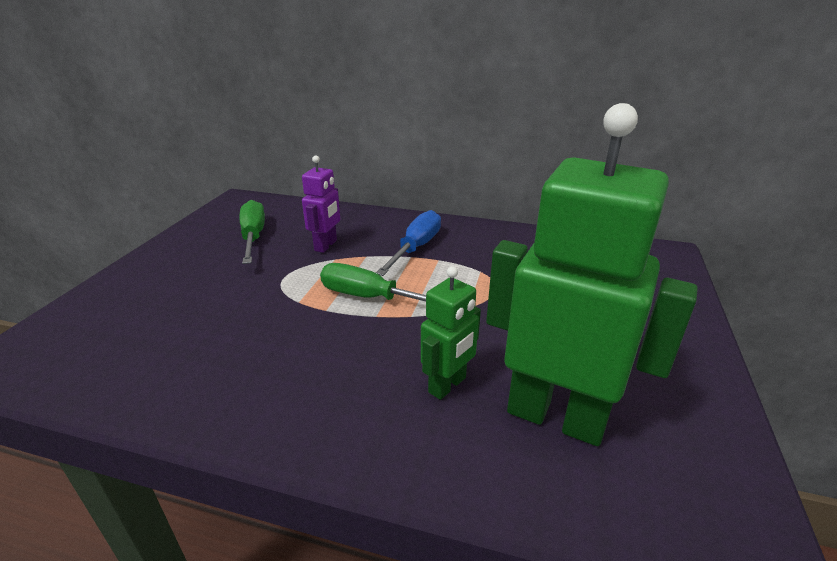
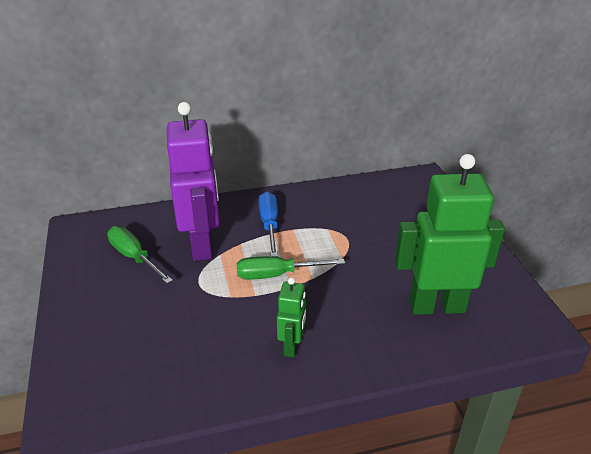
camera: 30 degrees left, 5 degrees up
purple robot [302,155,340,253] -> purple robot [167,102,220,261], size x2.04
green robot [421,266,481,400] -> green robot moved to [277,277,306,358]

